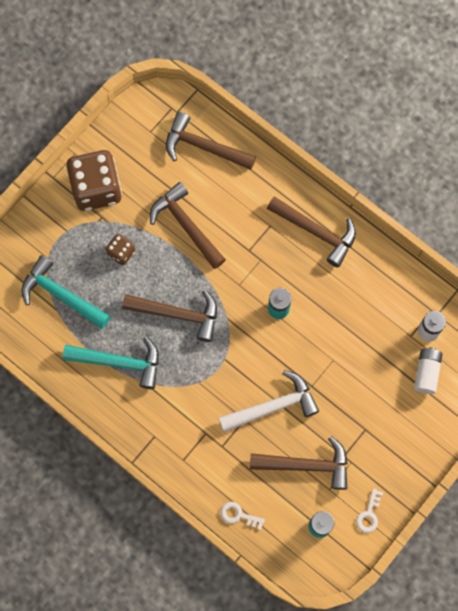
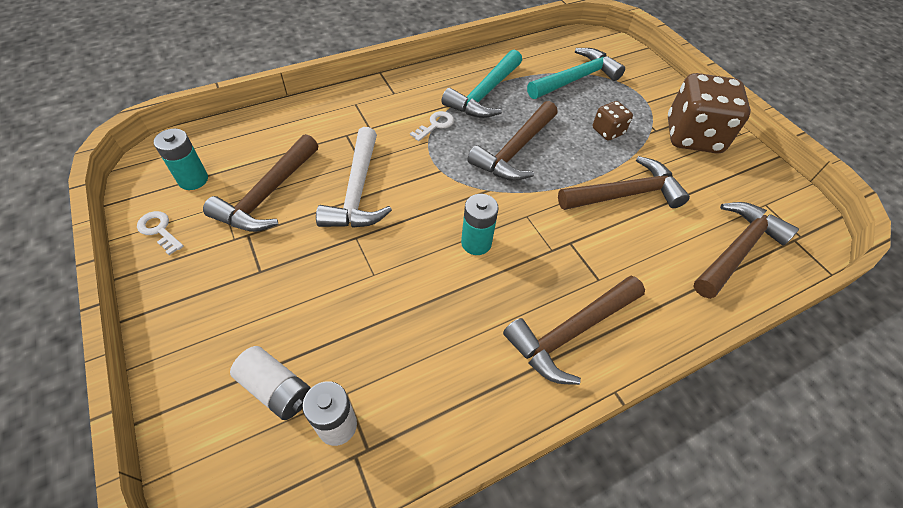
camera: 110 degrees right, 20 degrees down
white key [221,502,265,530] -> white key moved to [410,111,454,141]

